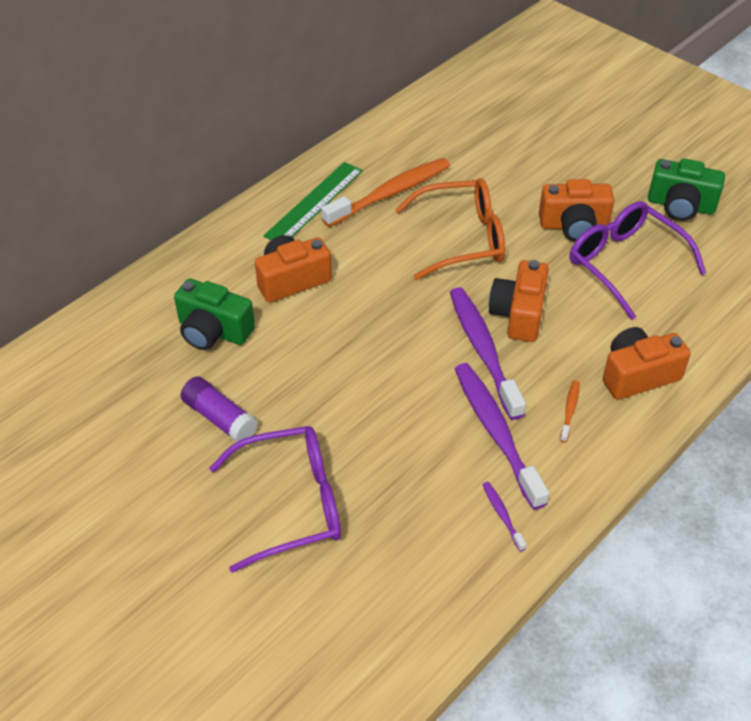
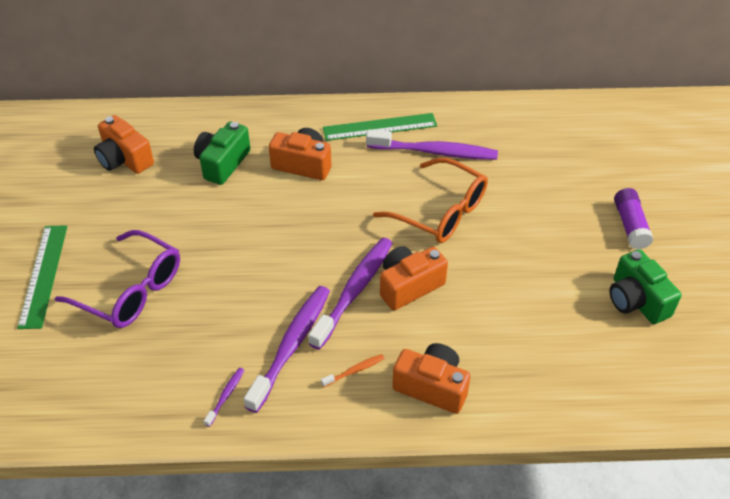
camera: 45 degrees right, 0 degrees up
green camera [174,278,255,350] -> green camera turned 45 degrees clockwise [194,122,251,185]
purple glue stick [181,376,258,442] -> purple glue stick moved to [614,188,653,249]
orange toothbrush [321,158,450,227] -> purple toothbrush [366,129,498,160]
orange camera [539,179,615,242] -> orange camera moved to [94,115,154,174]
purple glasses [570,201,706,320] -> none
none -> green ruler [17,225,67,329]

